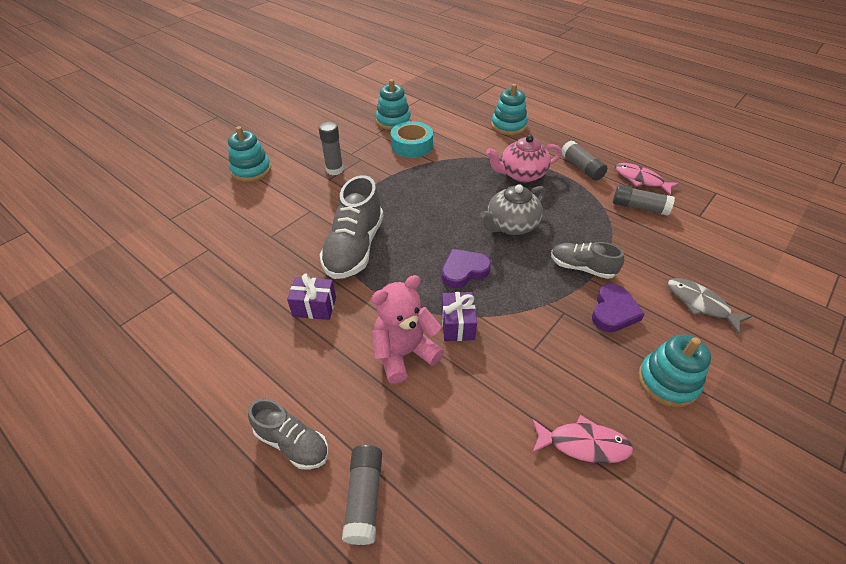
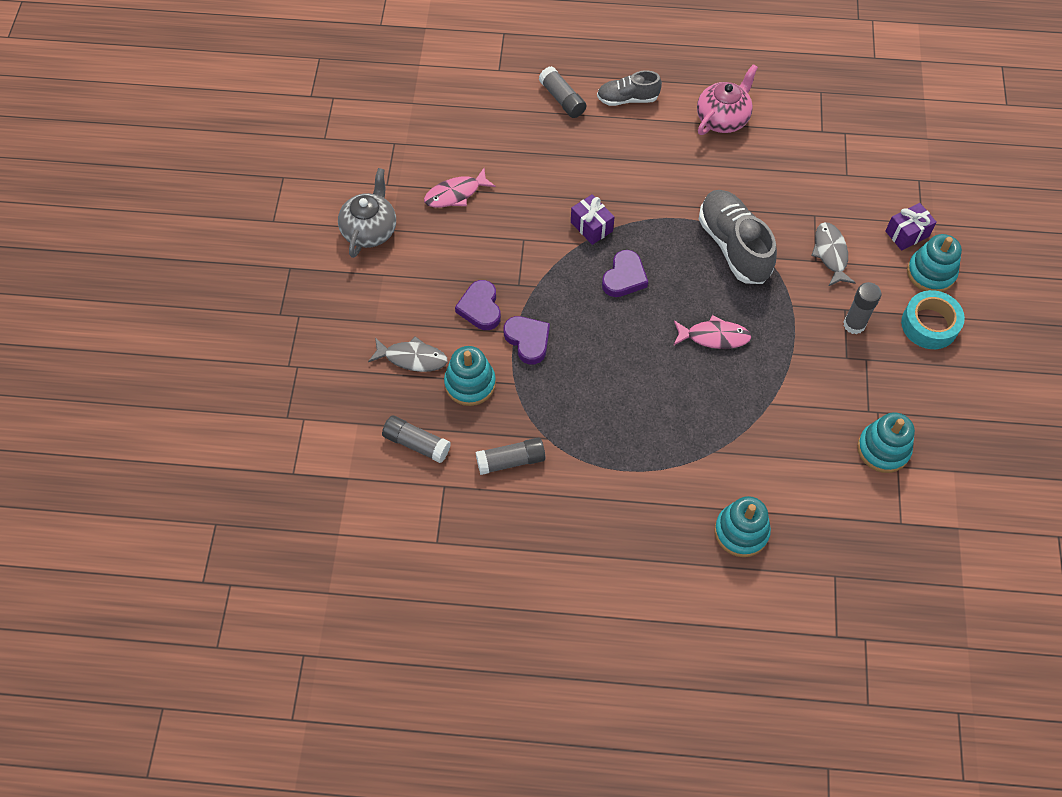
camera: 145 degrees right, 15 degrees up
purple gift [287,274,336,320] -> purple gift moved to [885,203,937,251]
pink teddy bear [371,275,444,384] -> none
turquoise tape [391,121,433,158] -> turquoise tape moved to [901,290,965,349]
grey teapot [480,184,546,235] -> grey teapot moved to [338,168,396,258]
pink teapot [486,135,562,182] -> pink teapot moved to [697,64,758,135]
grey shoe [551,242,624,279] -> purple heart [504,316,550,364]
grey glue stick [562,140,608,181] -> grey glue stick moved to [382,416,451,463]
pink fish [615,163,679,196] -> pink fish moved to [674,315,752,349]
turquoise stacking toy [638,335,711,408] -> turquoise stacking toy moved to [444,346,496,406]
none -> grey fish [811,222,855,286]

